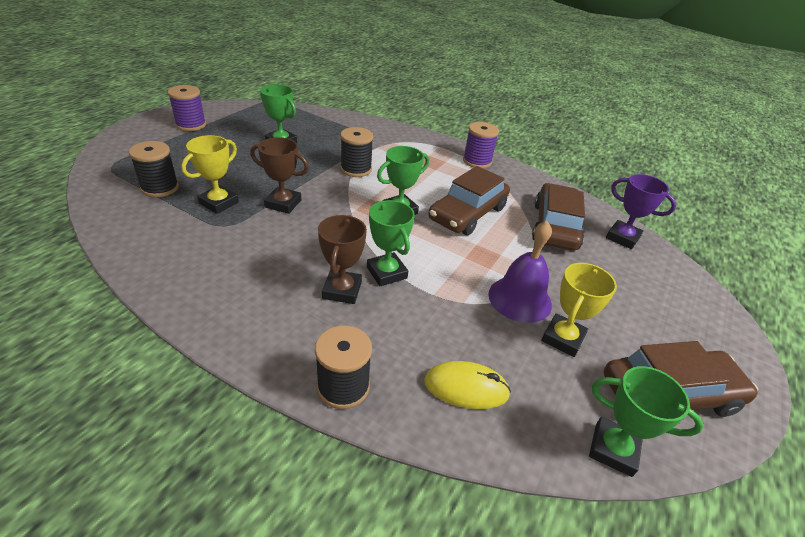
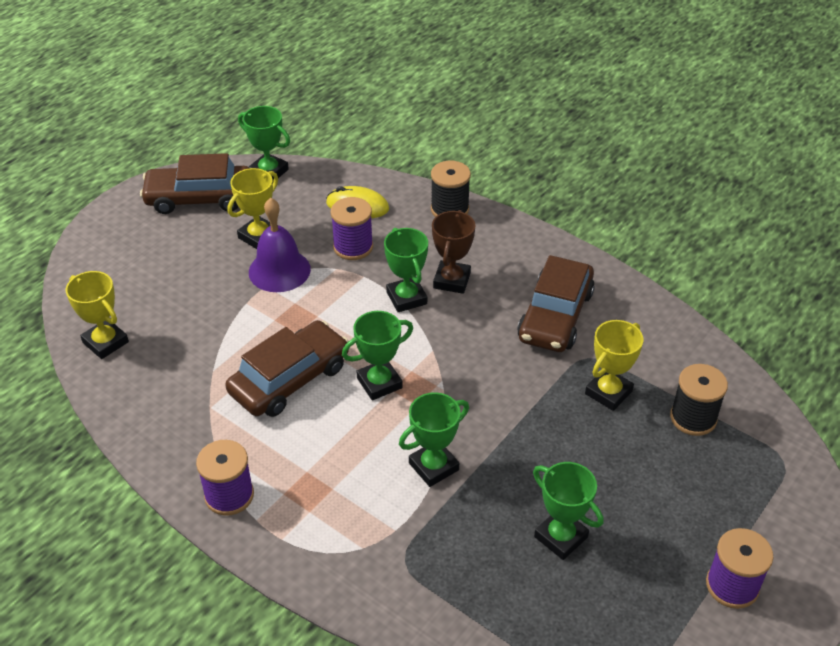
camera: 170 degrees left, 5 degrees up
brown trophy [250,137,309,214] -> none
black spool [340,127,373,177] -> green trophy [399,392,469,487]
brown car [532,183,585,251] -> brown car moved to [517,255,595,352]
purple trophy [606,174,676,249] -> yellow trophy [66,271,129,359]
none -> purple spool [331,197,373,260]

